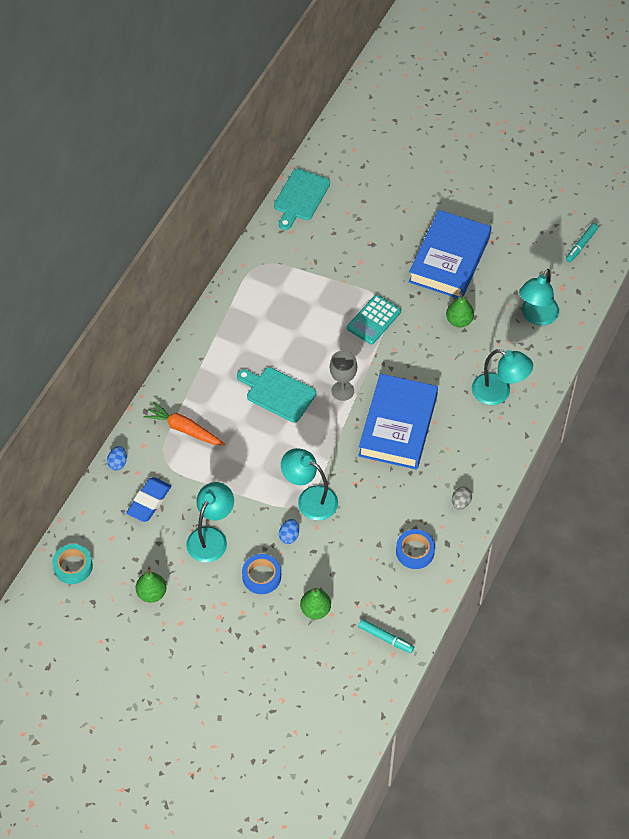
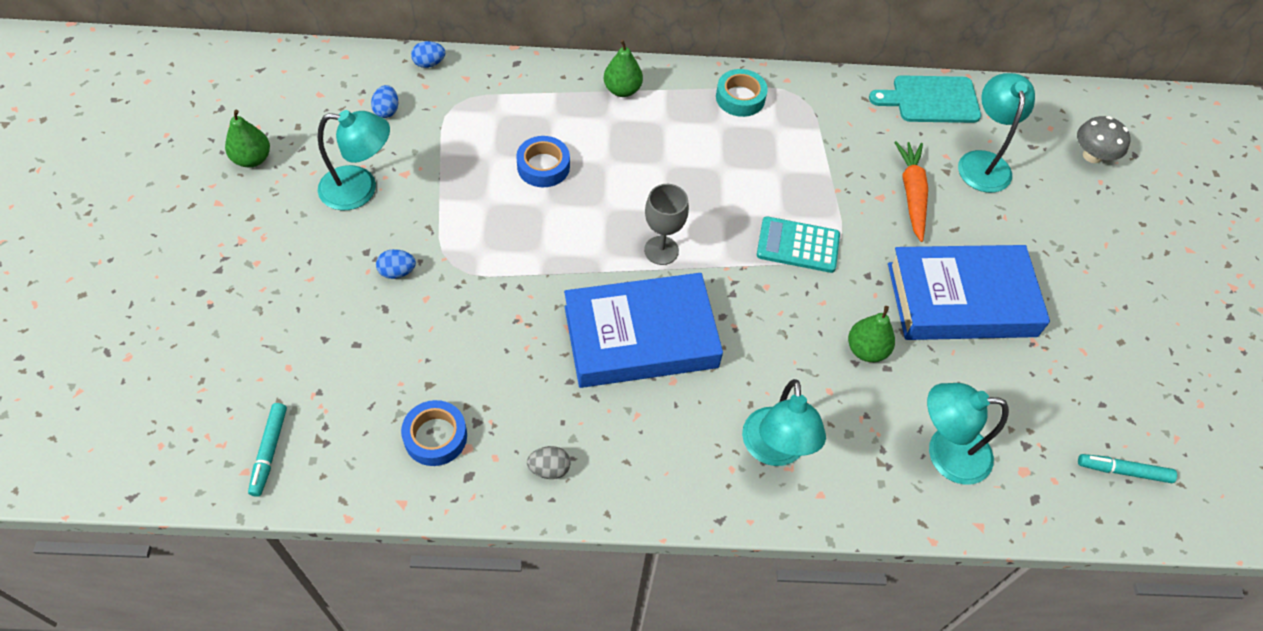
camera: 60 degrees right, 0 degrees up
turquoise tape [52,544,93,584] -> turquoise tape moved to [716,69,768,117]
blue eraser [126,477,171,522] -> blue egg [371,85,398,118]
orange carrot [143,402,225,445] -> orange carrot moved to [894,141,928,242]
turquoise cutting board [237,367,316,423] -> none
blue tape [242,554,281,594] -> blue tape moved to [516,136,570,187]
turquoise lamp [281,448,338,521] -> turquoise lamp moved to [958,73,1035,193]
green pear [300,588,331,619] -> green pear moved to [604,40,643,97]
none -> grey mushroom [1077,116,1131,163]

